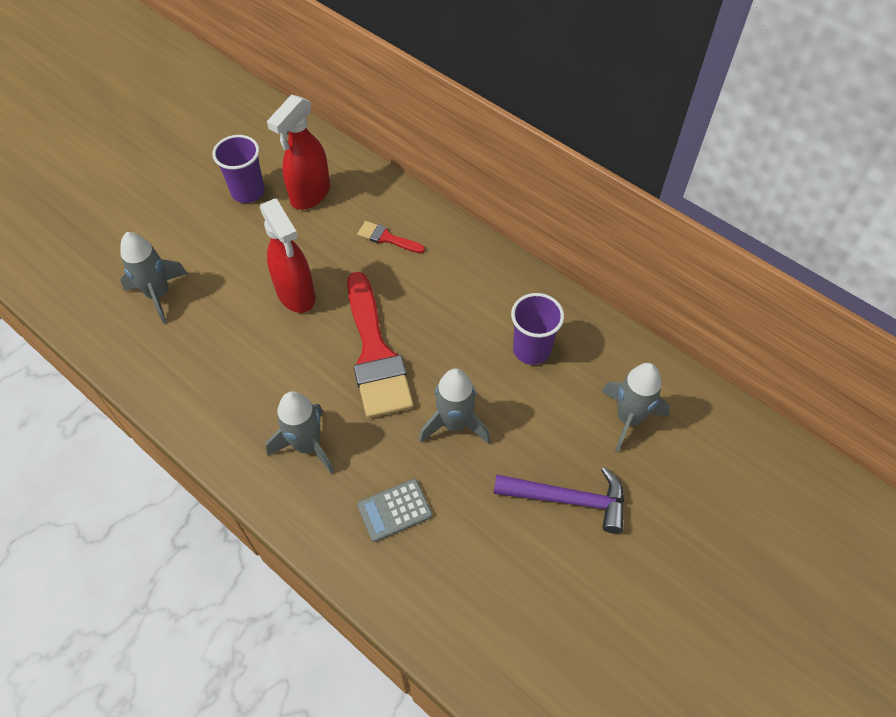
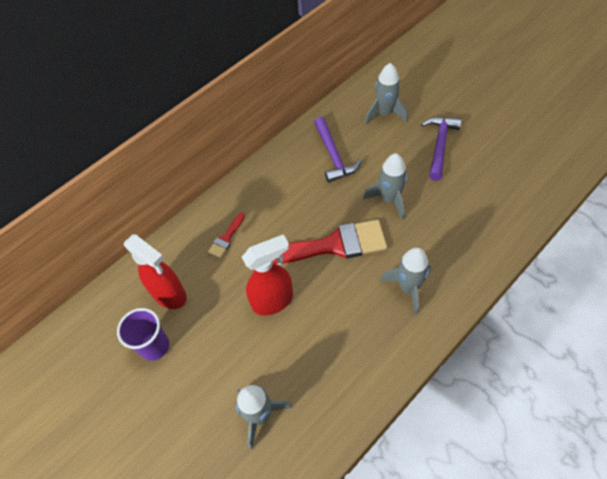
camera: 80 degrees left, 0 degrees up
grey calculator [357,479,432,542] -> none
purple cup [511,293,564,365] -> purple hammer [314,117,362,183]

